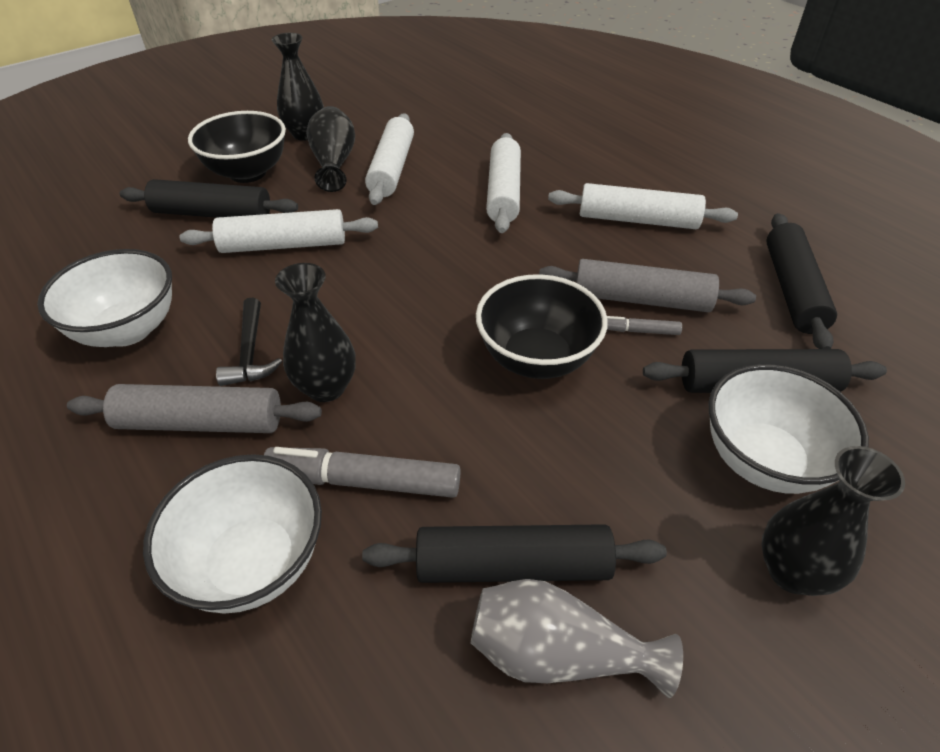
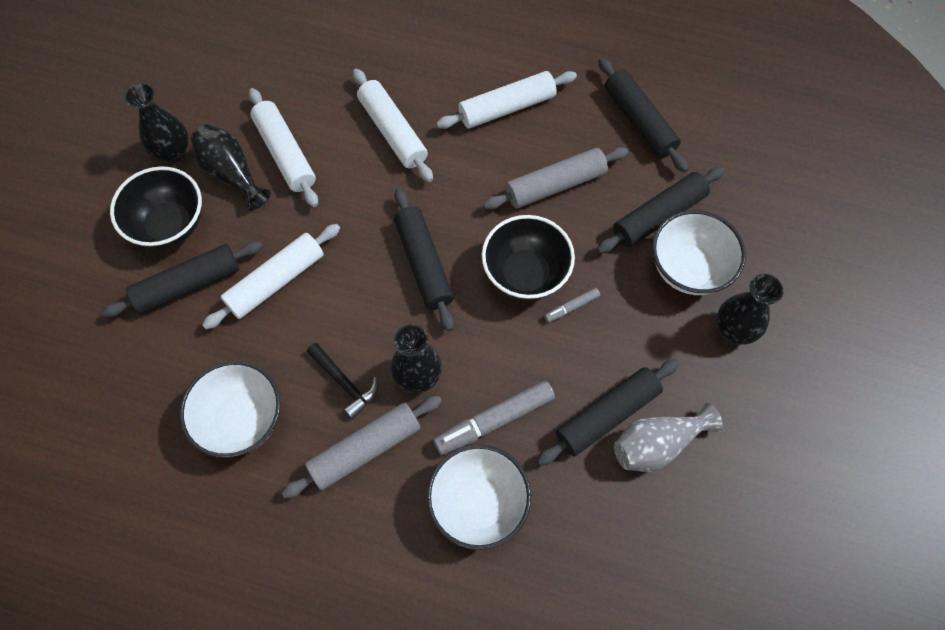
camera: 35 degrees left, 20 degrees up
grey marker [607,316,682,335] -> grey marker moved to [544,288,600,323]
none -> black rolling pin [394,188,454,331]

